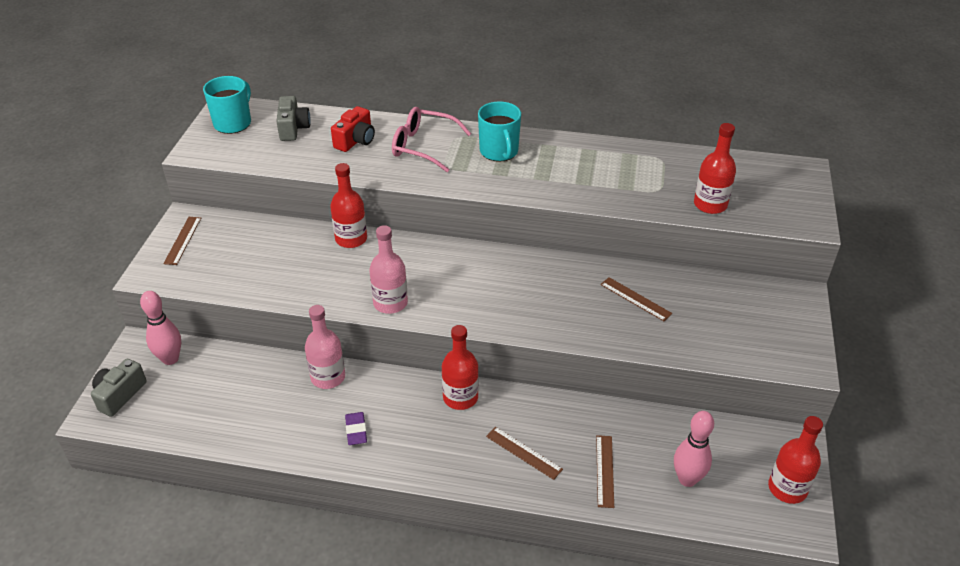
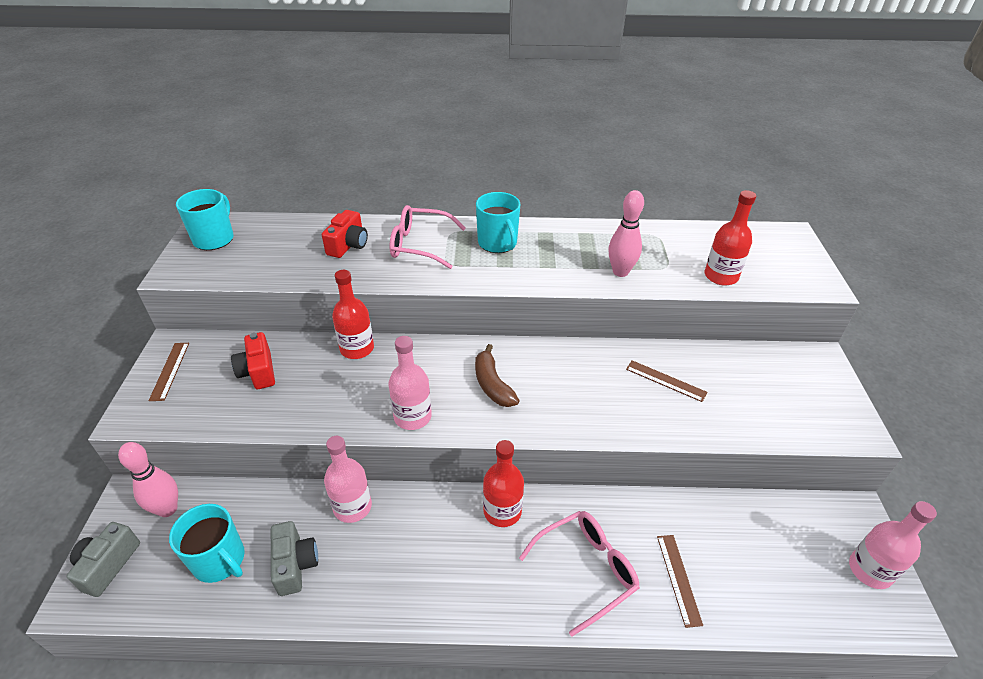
camera: 10 degrees left, 0 degrees up
grey camera [276,96,311,141] -> grey camera moved to [271,521,318,596]
purple eraser [345,412,367,445] -> none
brown ruler [486,427,563,480] -> pink glasses [519,511,640,637]
pink bowling pin [674,411,714,487] -> pink bowling pin moved to [609,190,644,277]
red bottle [768,416,823,504] -> pink bottle [849,501,937,589]
none -> turquoise mug [169,504,245,583]
none -> red camera [231,332,275,389]
none -> brown banana [475,344,520,407]

